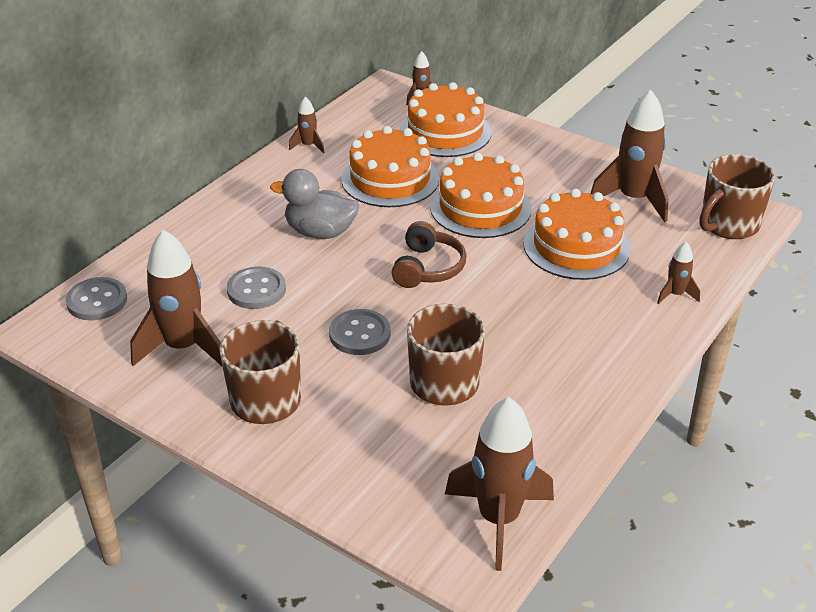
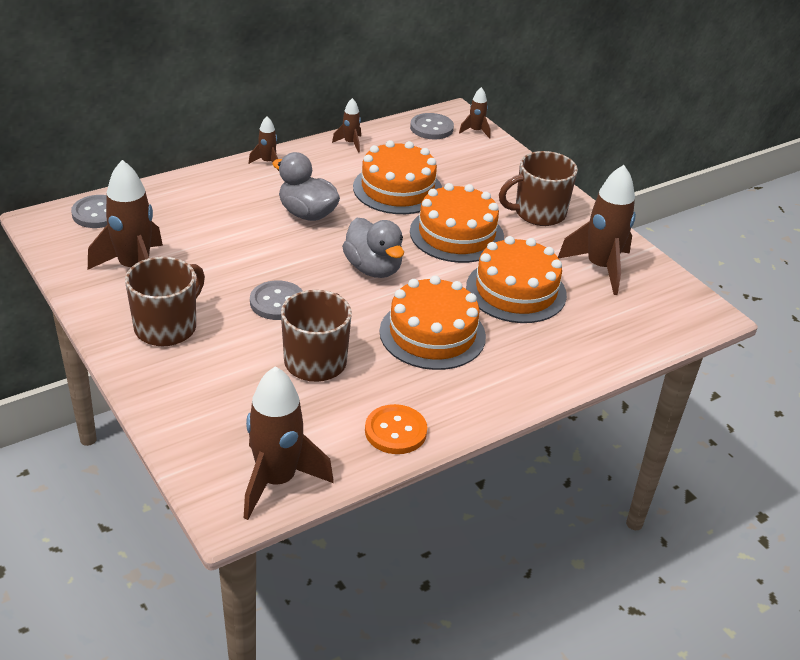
camera: 20 degrees right, 0 degrees up
grey button [227,267,286,309] -> grey button moved to [410,113,454,140]
brown headphones [392,221,467,288] -> grey duck [342,218,404,278]
orange cake [400,82,492,157] -> orange cake moved to [379,276,486,370]
brown rocket [657,242,700,304] -> brown rocket moved to [249,116,279,171]
brown mug [699,154,775,239] -> brown mug moved to [499,151,578,226]
none -> orange button [365,404,427,454]

